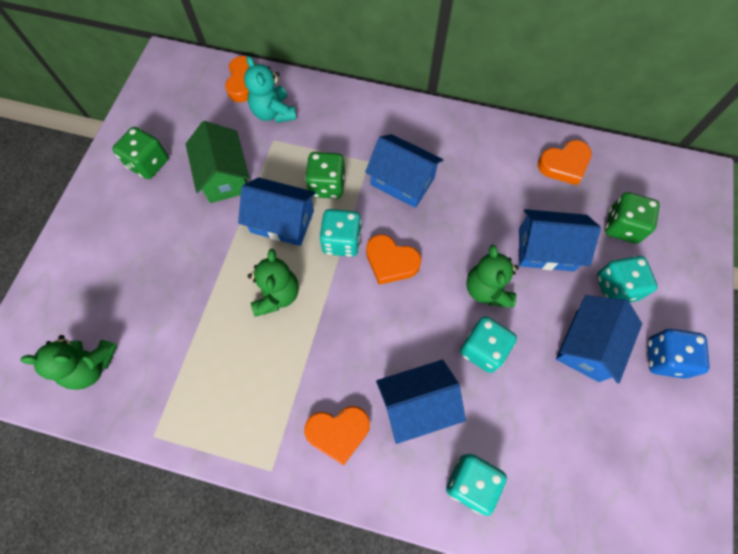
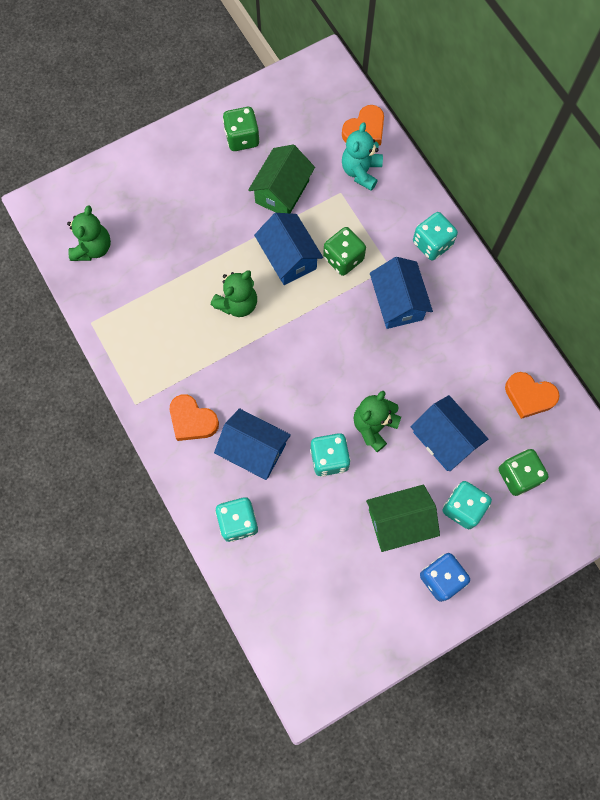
camera: 45 degrees right, 5 degrees up
green teddy bear [20,335,117,390] -> green teddy bear turned 120 degrees counterclockwise [67,205,111,261]
turquoise dice [319,209,362,257] -> turquoise dice moved to [413,212,458,261]
orange heart [366,234,421,285] -> none
blue house [556,295,642,384] -> green house [366,485,440,552]

